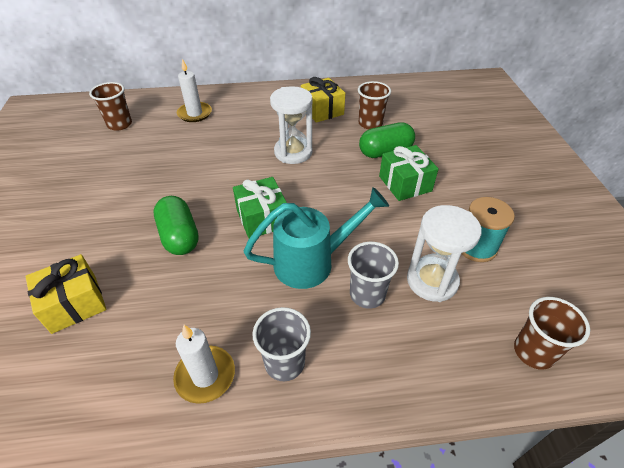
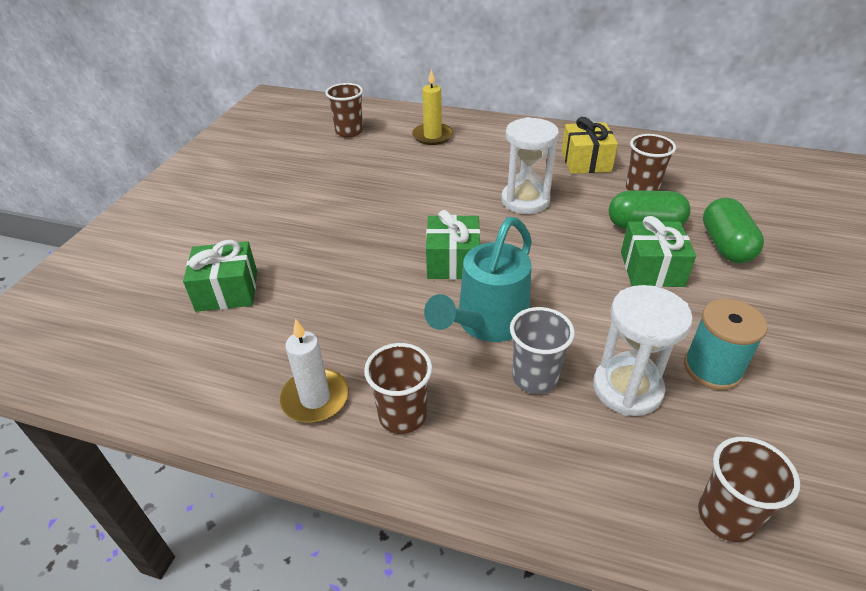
camera: 25 degrees right, 5 degrees down
yellow gift [25,254,106,334] -> green gift [183,240,257,312]
green capsule [154,196,199,255] -> green capsule moved to [703,198,764,263]
white candle [177,59,212,122] -> yellow candle [412,69,453,145]
turquoise watering can [244,187,389,289] -> turquoise watering can turned 120 degrees clockwise [424,217,532,342]
grey cup [252,307,311,381] -> brown cup [364,343,432,434]

